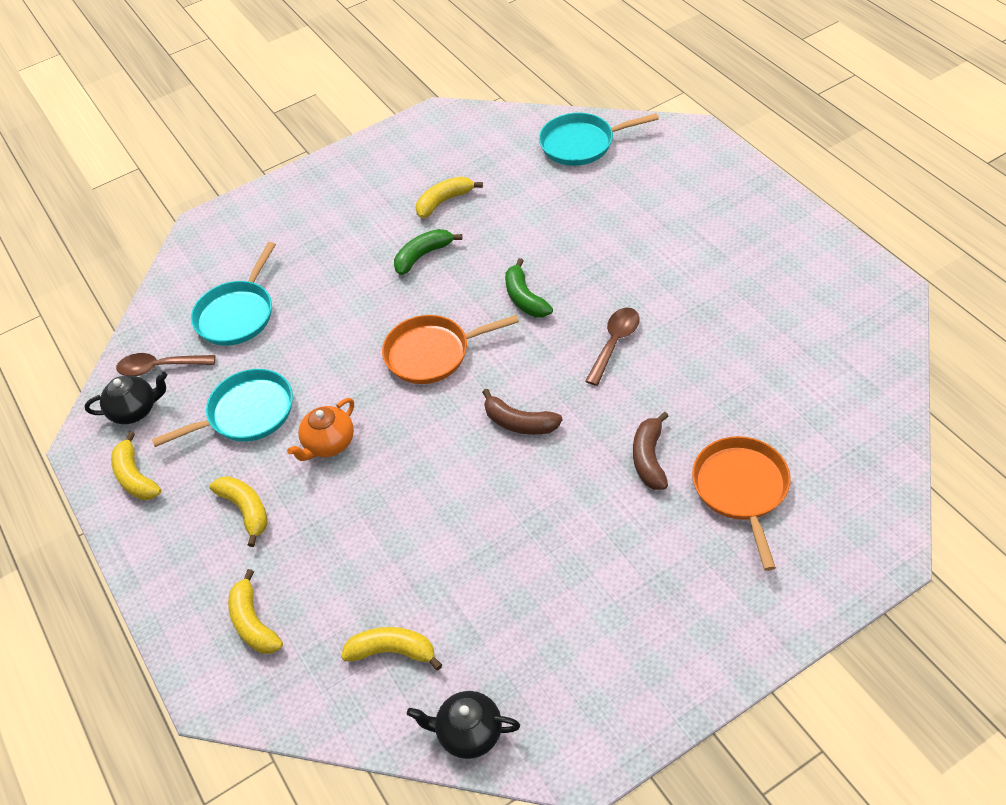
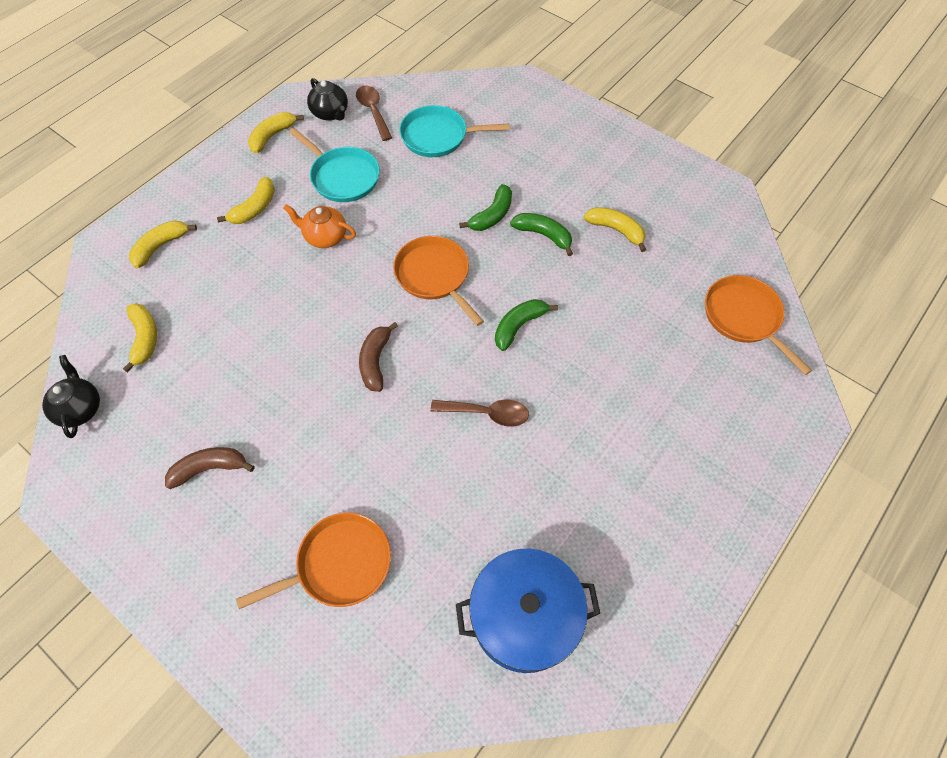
camera: 65 degrees right, 10 degrees up
turquoise pan [539,113,659,166] -> orange pan [705,275,812,375]
brown banana [633,412,669,490] -> brown banana moved to [165,447,255,489]
none -> blue pot [456,548,600,673]
none -> green banana [459,184,512,231]

